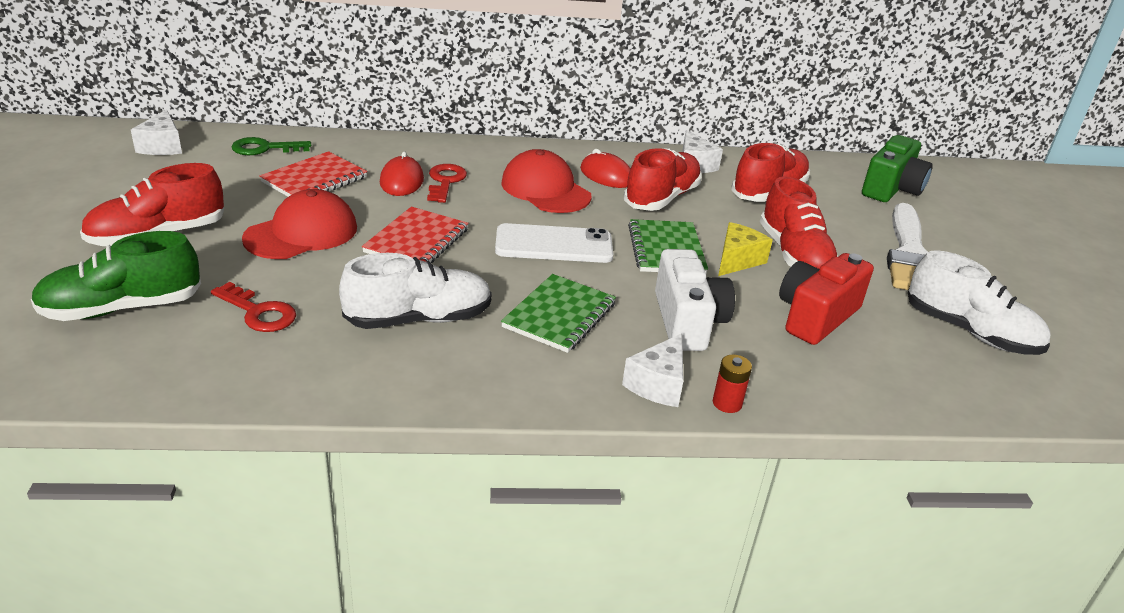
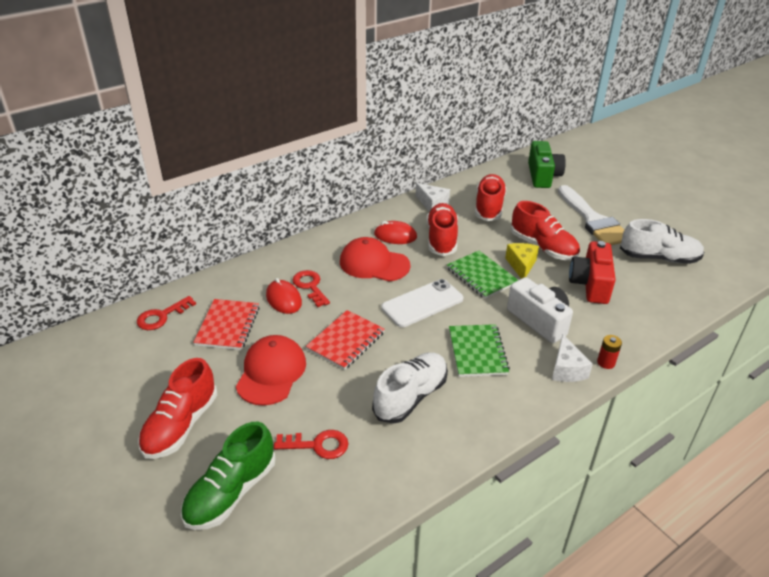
camera: 30 degrees left, 5 degrees up
white cheese [131,109,182,155] -> none
green key [231,137,311,155] -> red key [137,296,196,330]
red notebook [362,207,469,263] -> red notebook turned 45 degrees clockwise [306,310,385,370]

